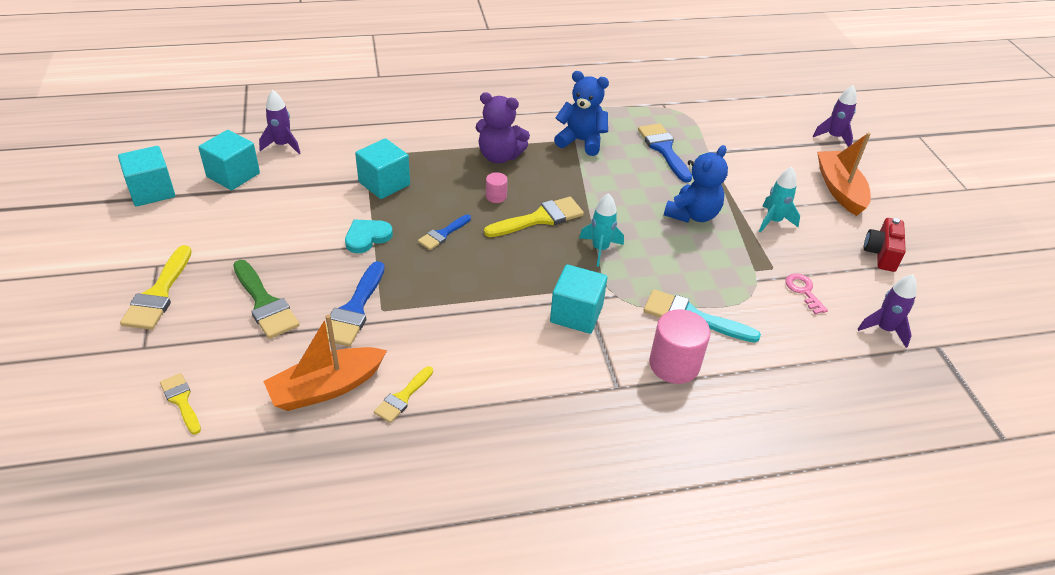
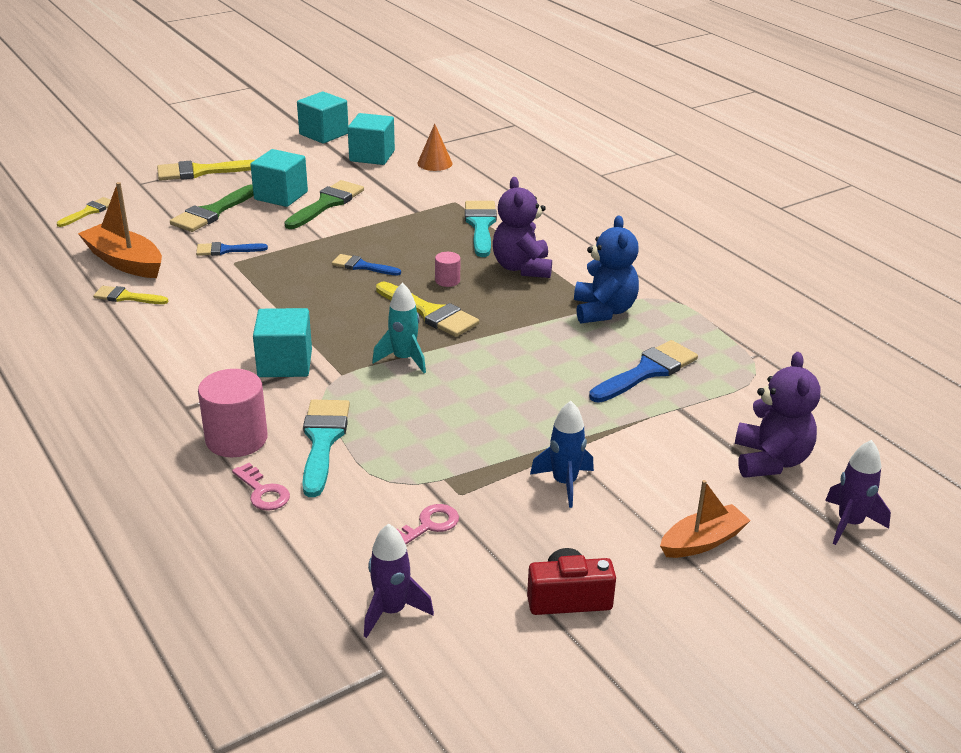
camera: 70 degrees right, 10 degrees down
purple rocket [259,90,300,154] -> orange cone [417,124,453,171]
blue brush [326,261,385,347] -> blue brush [196,242,268,256], size x0.61
turquoise heart [345,219,393,253] -> none
turquoise cube [355,138,410,199] -> turquoise cube moved to [251,149,308,207]
blue teddy bear [664,145,728,223] -> none
turquoise rocket [759,167,800,233] -> blue rocket [530,401,594,508]
orange boat [817,132,871,216] -> orange boat [660,480,751,558], size x0.67
none -> pink key [232,463,290,511]
none -> green brush [284,180,364,229]
none -> turquoise brush [465,201,497,257]
none -> purple teddy bear [735,352,820,477]

